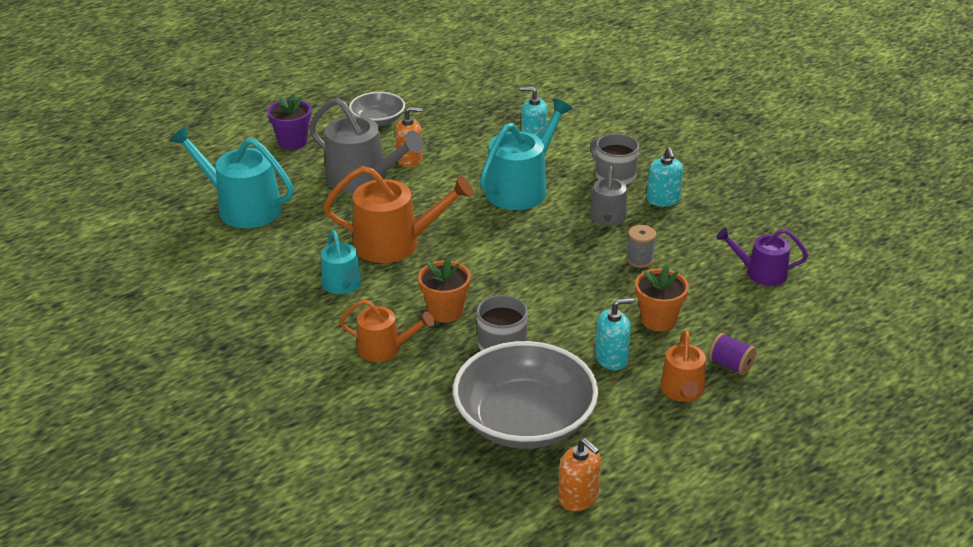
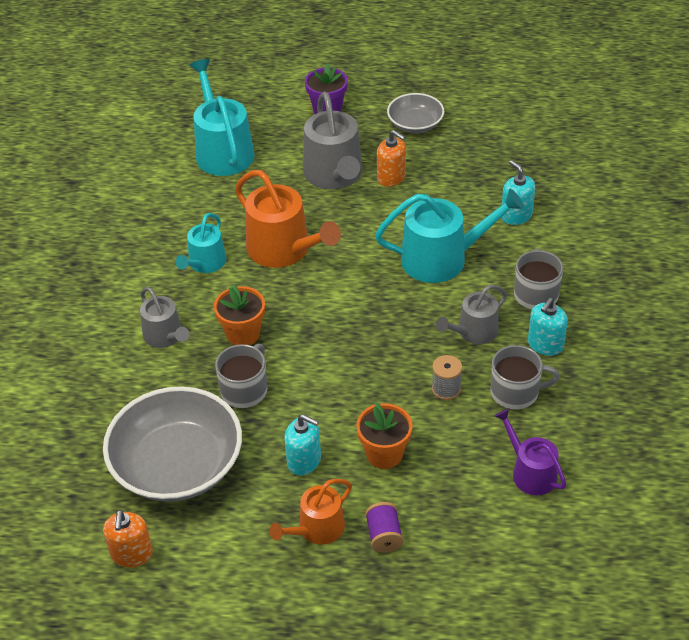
camera: 45 degrees right, 10 degrees up
orange watering can [339,299,434,362] -> grey watering can [140,287,189,348]
none -> grey mug [490,345,560,409]

